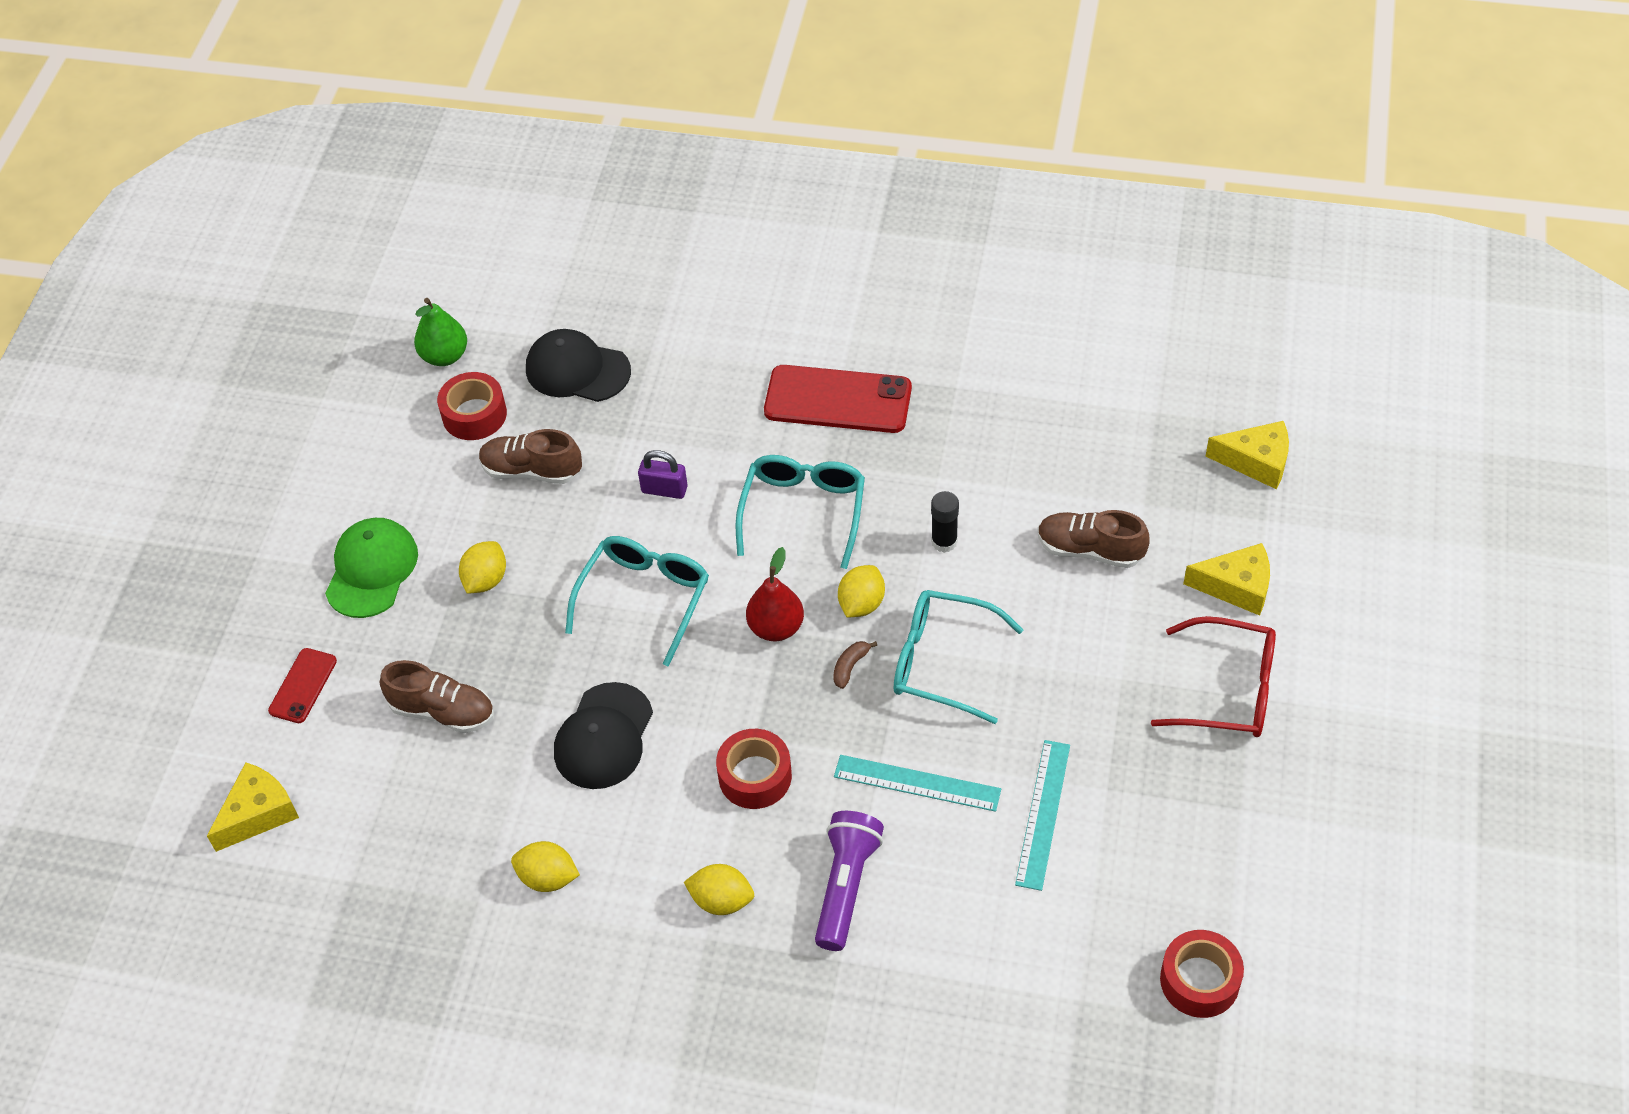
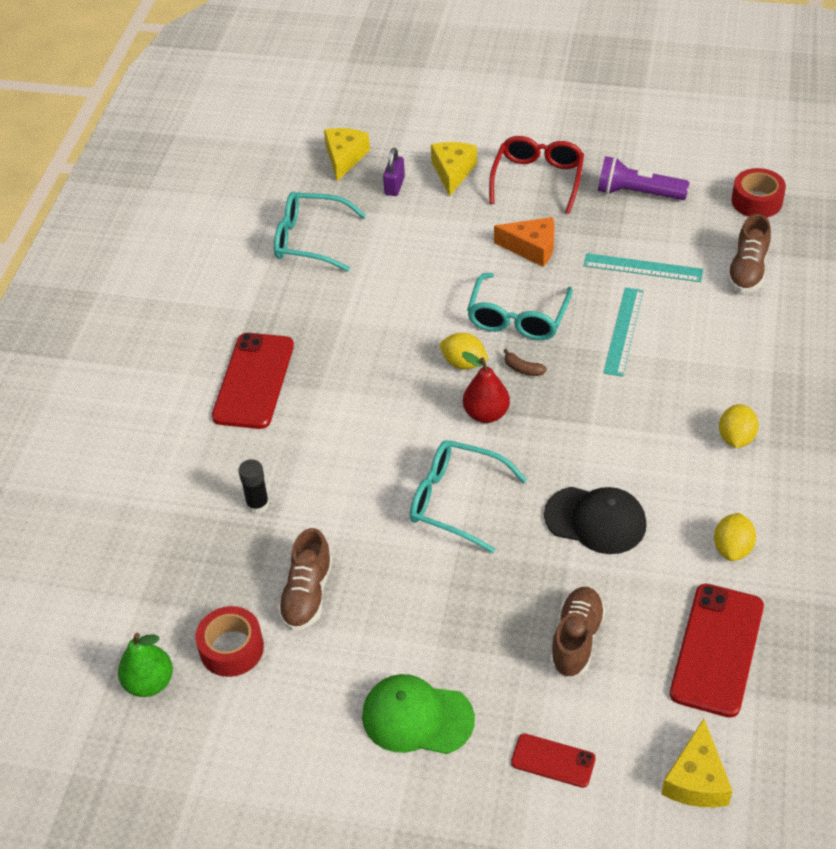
camera: 90 degrees left, 5 degrees down
yellow cheese [207,762,299,852] -> yellow cheese turned 120 degrees counterclockwise [661,719,732,807]
yellow lemon [459,541,506,594] -> none
black cap [526,329,631,402] -> none
purple padlock [638,450,688,499] -> purple padlock moved to [383,148,405,196]
red tape [716,729,792,809] -> none
turquoise glasses [735,455,865,569] -> turquoise glasses moved to [274,192,366,272]
purple flashlight [815,811,884,951] -> purple flashlight moved to [598,156,689,200]
black glue stick [931,491,959,553] -> black glue stick moved to [239,459,269,514]
brown shoe [1038,510,1150,568] -> brown shoe moved to [727,214,771,292]
none -> orange cheese [494,217,555,267]
none -> red phone [670,584,764,718]

